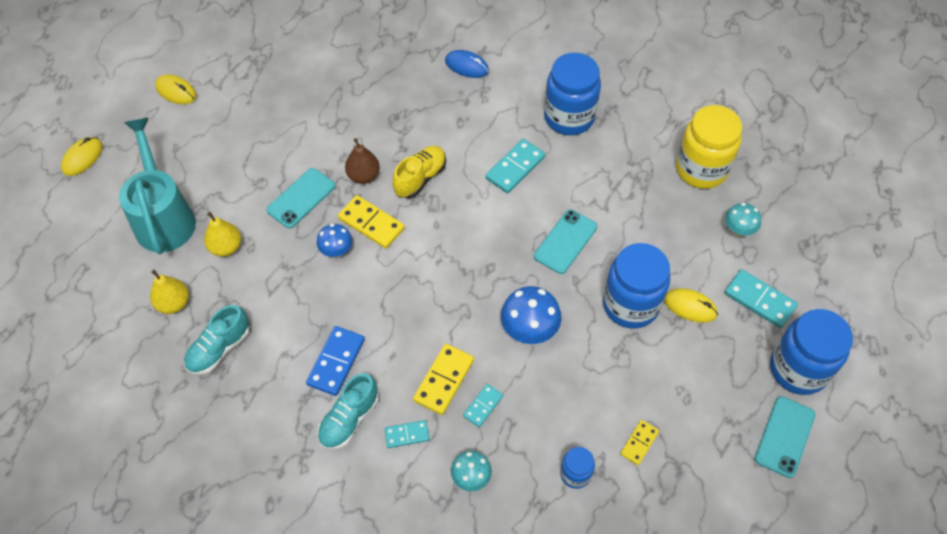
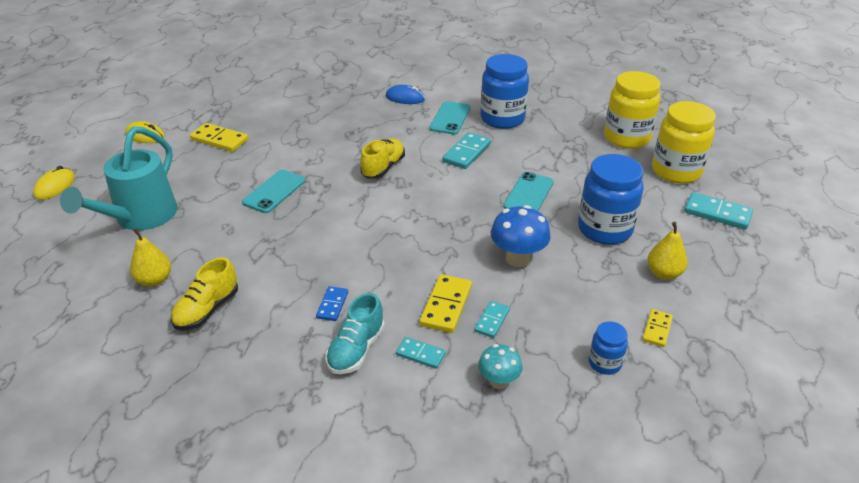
camera: 10 degrees left, 20 degrees down
turquoise watering can [119,118,196,254] -> turquoise watering can turned 135 degrees counterclockwise [60,127,177,230]
turquoise shoe [184,305,250,375] -> yellow shoe [171,257,238,330]
yellow pear [204,212,241,257] -> yellow pear moved to [647,222,687,280]
blue domino [306,326,365,396] -> blue domino [316,286,348,321], size x0.61
blue mushroom [317,224,352,258] -> none
yellow domino [338,195,405,249] -> yellow domino moved to [190,123,248,152]
brown pear [345,138,380,184] -> none
turquoise domino [384,420,430,448] -> turquoise domino turned 45 degrees clockwise [396,337,446,369]
yellow mouse [664,288,718,322] -> none
turquoise mushroom [725,203,761,237] -> yellow jar [652,101,716,184]
turquoise phone [755,396,815,478] -> turquoise phone moved to [429,101,471,135]
blue jar [770,309,853,395] -> none

